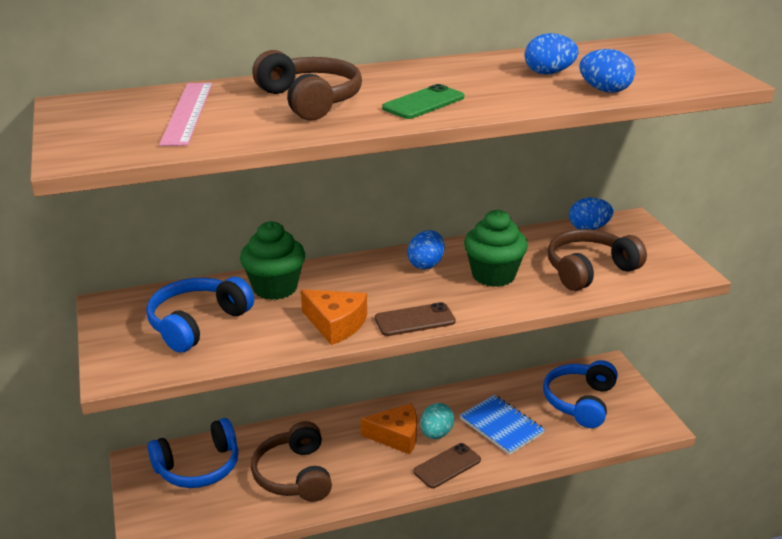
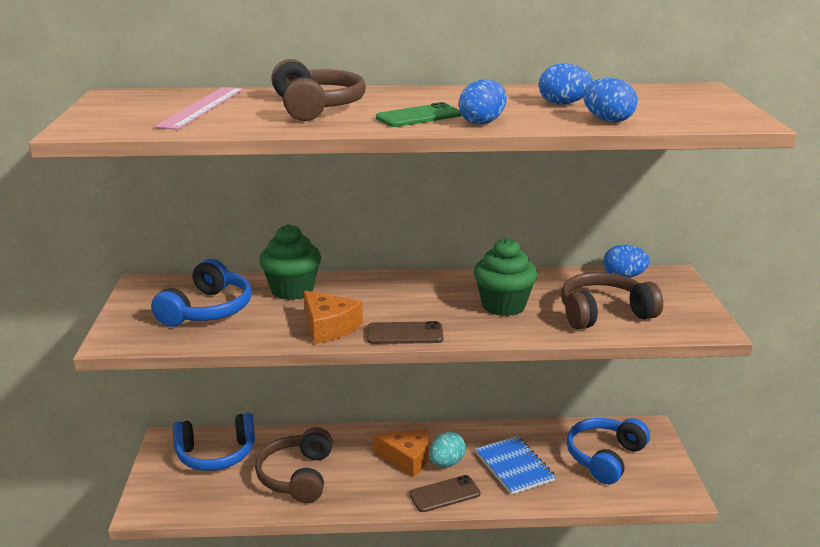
camera: 15 degrees right, 5 degrees down
blue headphones [146,277,254,353] -> blue headphones turned 150 degrees clockwise [151,259,252,327]
blue egg [407,230,444,270] -> blue egg moved to [459,79,507,125]

